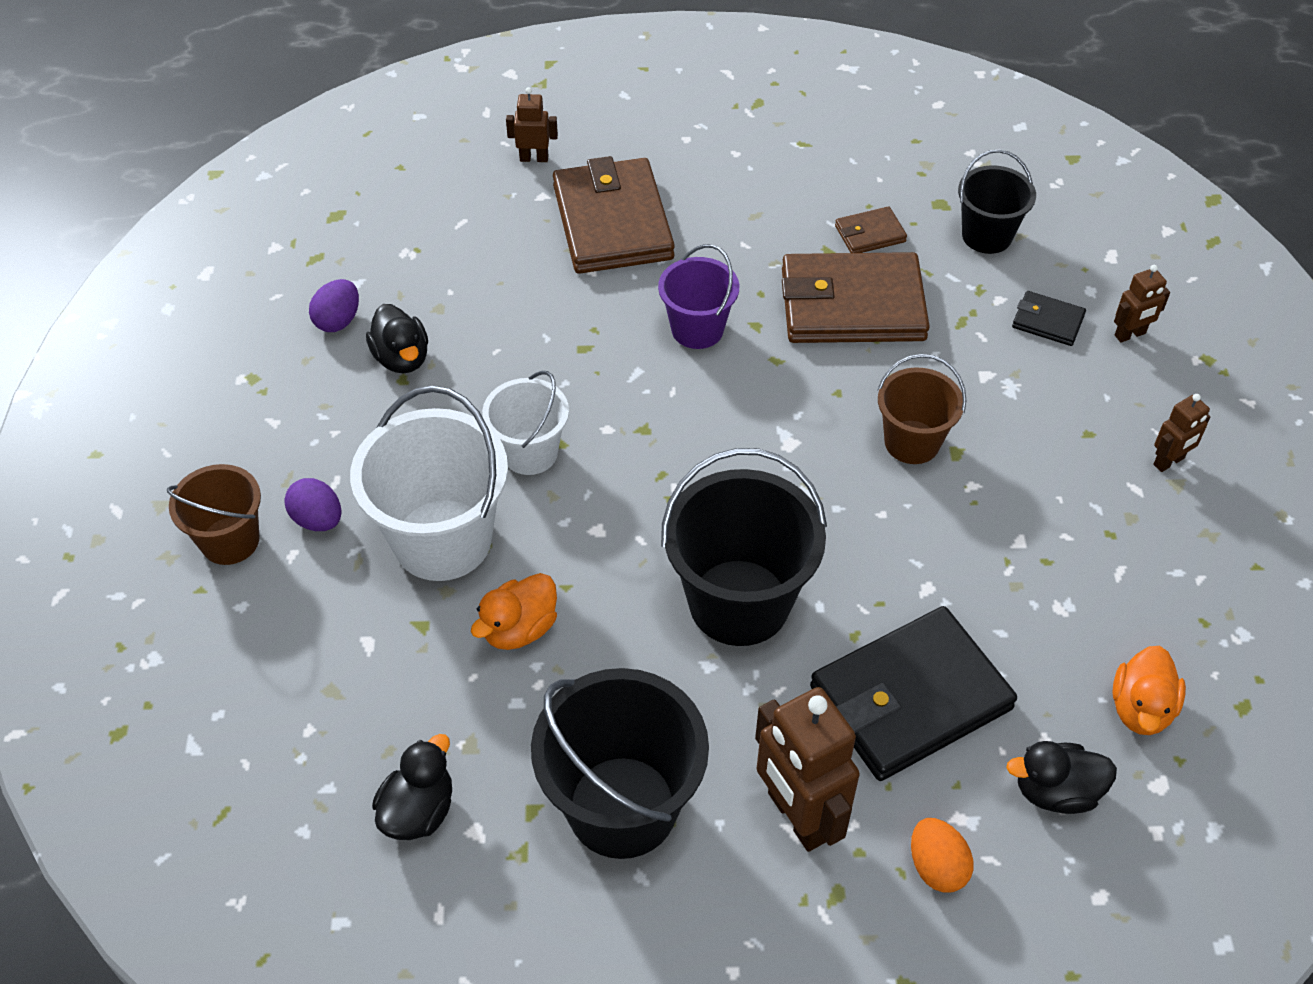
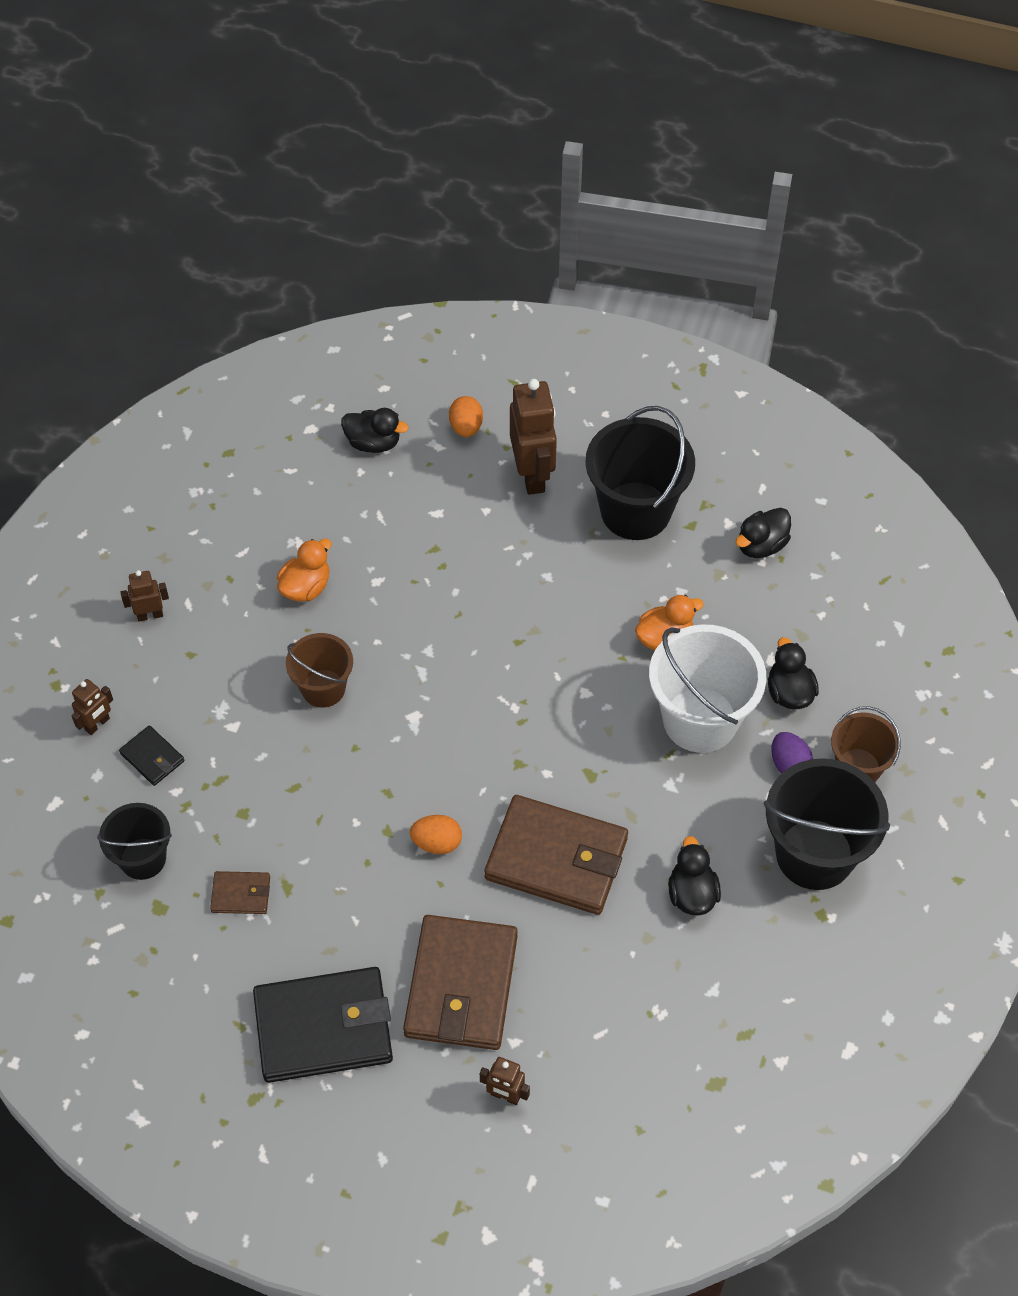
camera: 160 degrees left, 5 degrees up
purple egg [309,279,359,332] -> none
white bucket [482,371,569,475] -> none
purple bucket [658,244,739,349] -> orange egg [410,815,462,854]
black bucket [661,448,827,646] -> black bucket moved to [764,758,890,890]
brown wallet [782,252,930,343] -> brown wallet moved to [484,795,628,915]
black wallet [810,606,1017,781] -> black wallet moved to [253,967,393,1083]
orange duck [1112,646,1186,735] -> orange duck moved to [277,539,332,602]
brown robot [1114,265,1170,343] -> brown robot turned 135 degrees clockwise [72,679,113,735]
none -> black duck [768,637,819,709]

